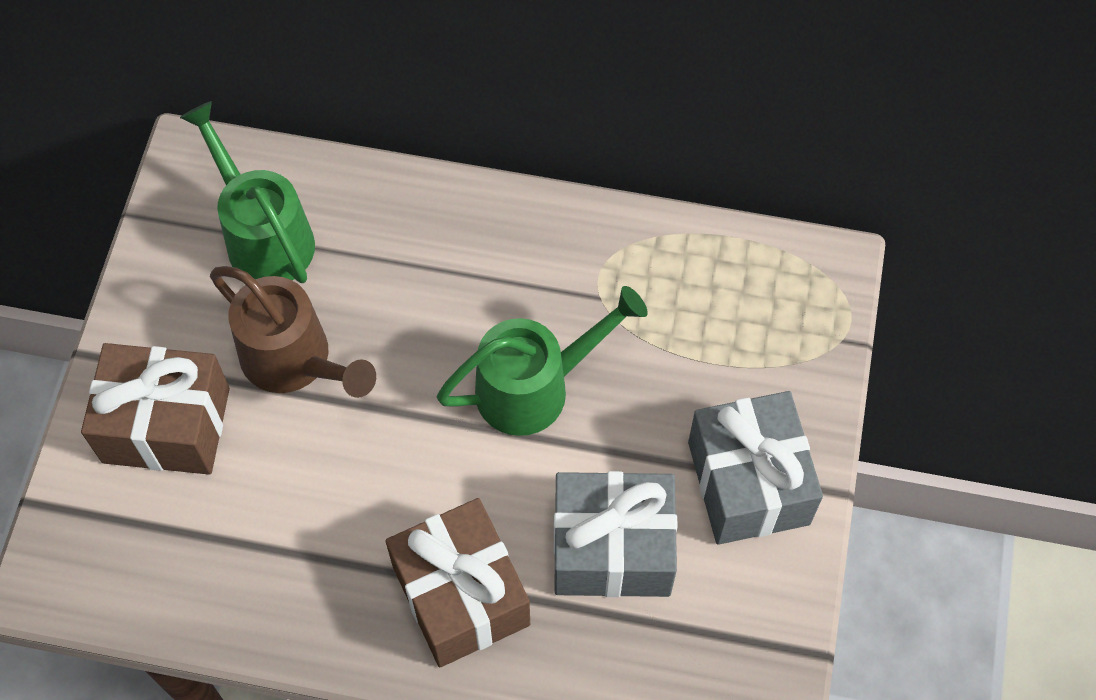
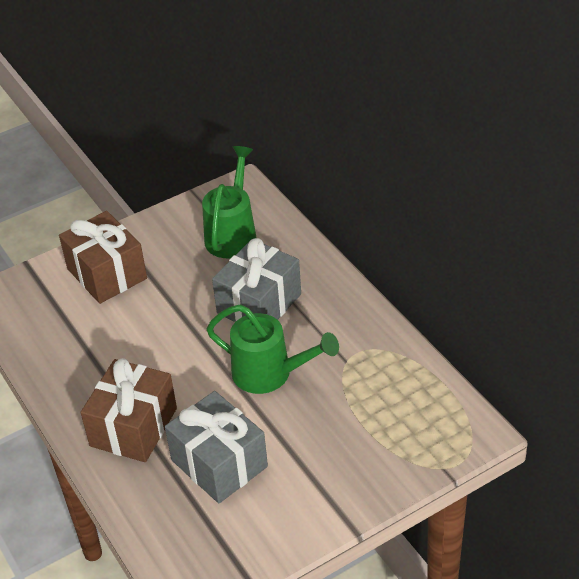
camera: 50 degrees right, 20 degrees down
brown watering can [210,266,376,398] -> none
grey gift [688,391,823,545] -> grey gift moved to [212,238,301,322]

